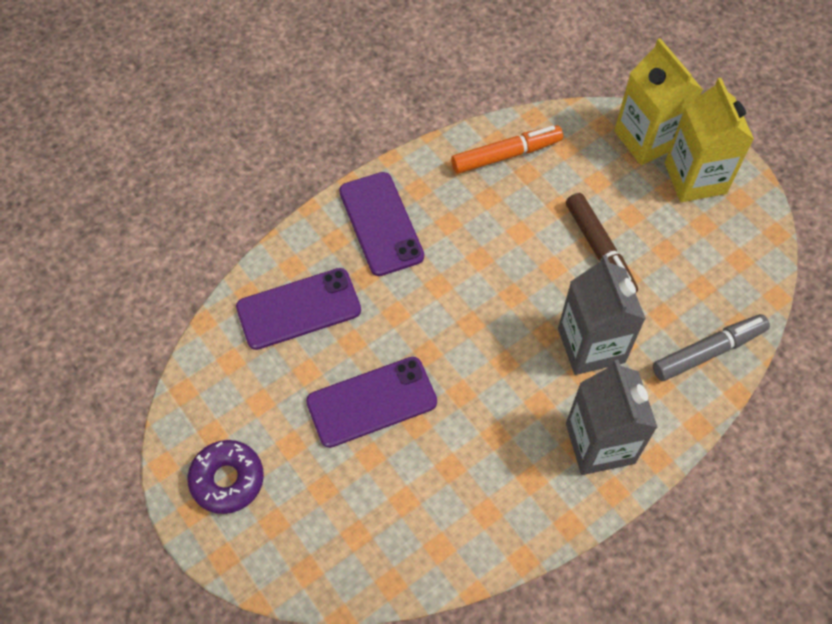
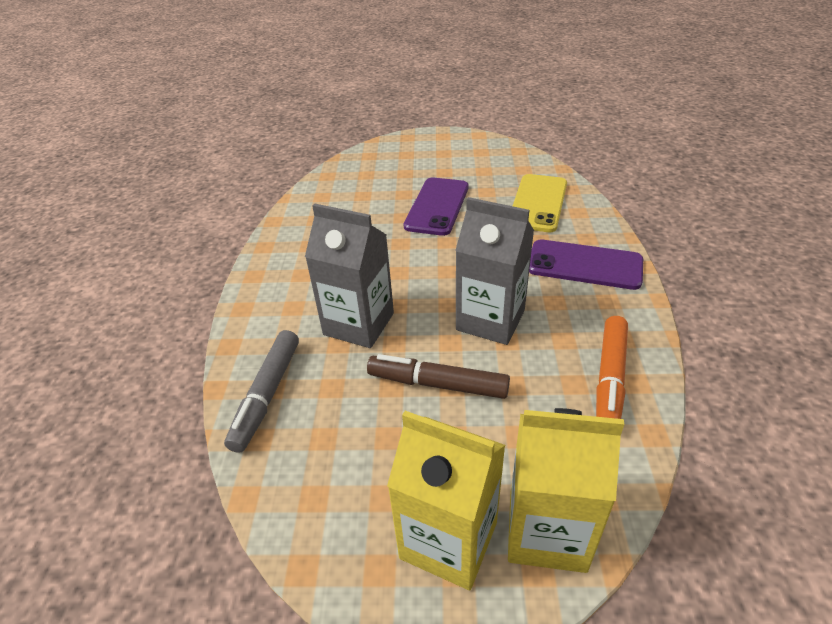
camera: 130 degrees right, 20 degrees down
purple donut [188,440,264,514] -> none
purple phone [236,268,361,350] -> yellow phone [513,174,567,232]
grey carton [566,360,658,475] -> grey carton moved to [455,197,534,345]

